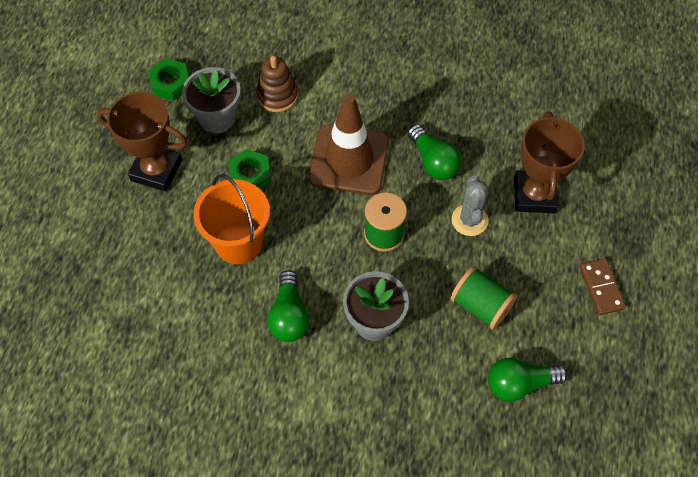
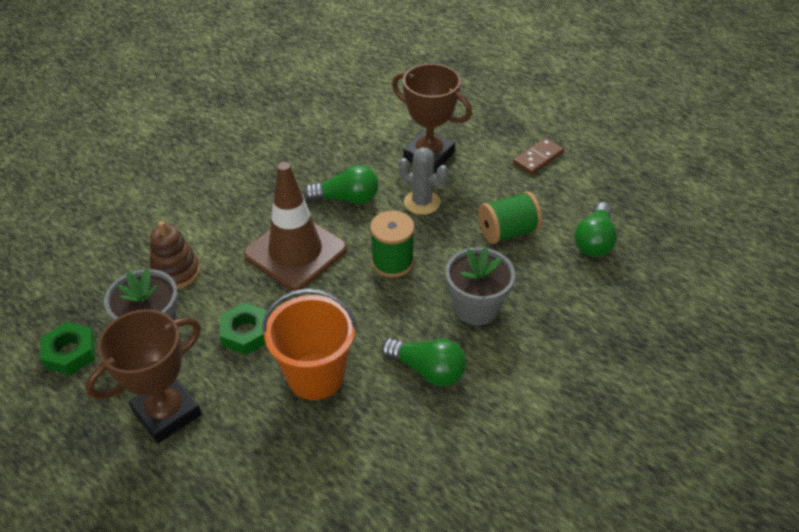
camera: 60 degrees left, 15 degrees down
brown domino [579,258,626,315] -> brown domino turned 60 degrees counterclockwise [513,138,564,175]

